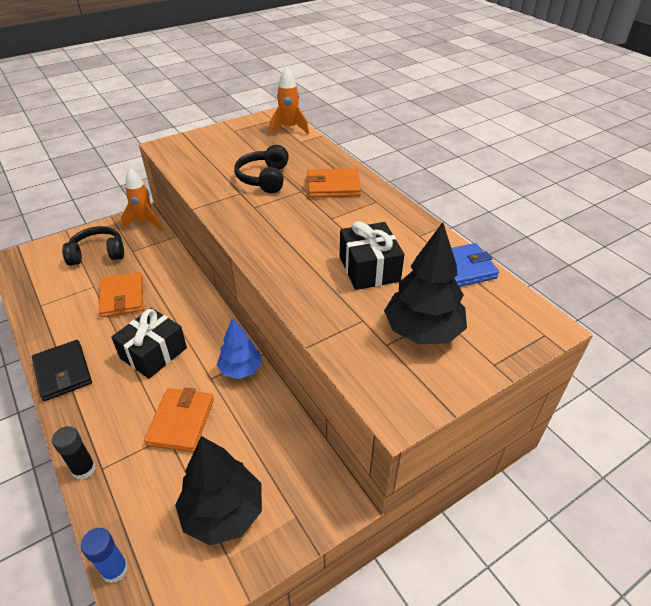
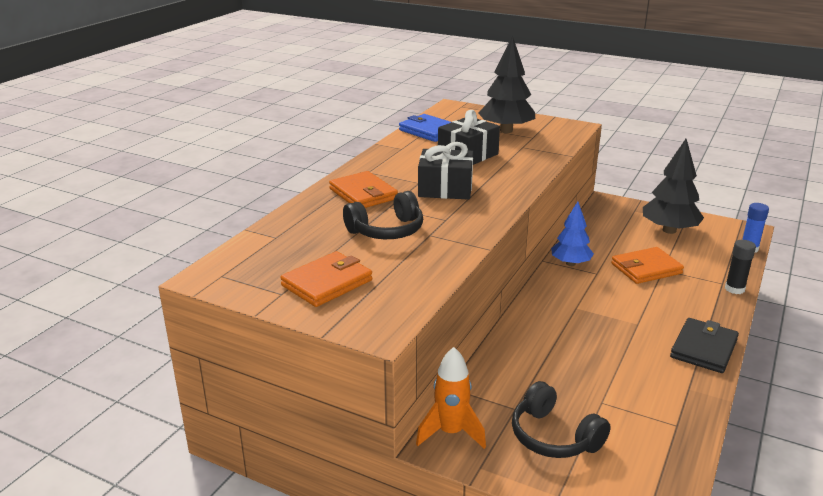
camera: 120 degrees left, 15 degrees down
orange wallet [98,272,143,318] -> orange wallet moved to [280,251,372,307]
black gift [111,308,187,379] -> black gift moved to [418,142,473,200]
orange rocket [269,67,309,134] -> none

